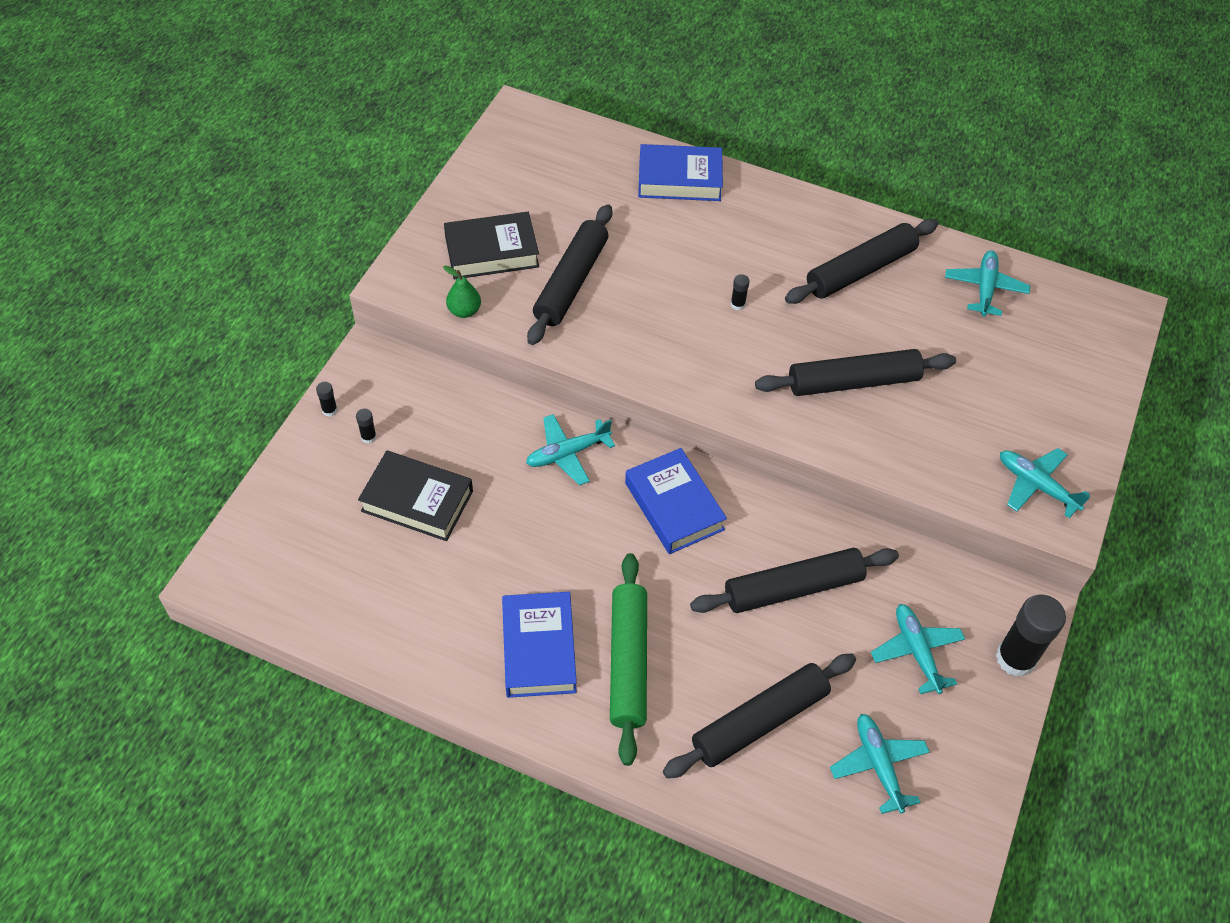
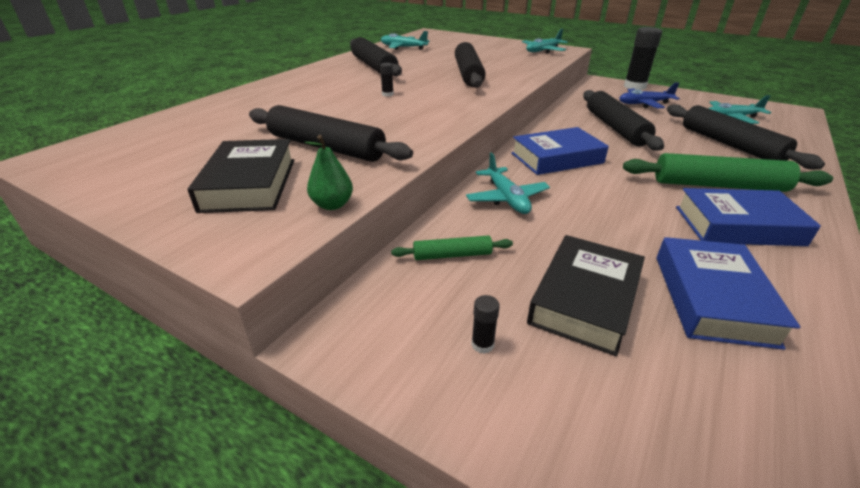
camera: 80 degrees left, 20 degrees down
black glue stick [316,382,338,417] -> none
blue book [638,144,723,201] -> blue book moved to [657,237,800,350]
turquoise plane [871,604,965,694] -> blue plane [619,82,680,108]
none -> green rolling pin [391,235,513,260]

